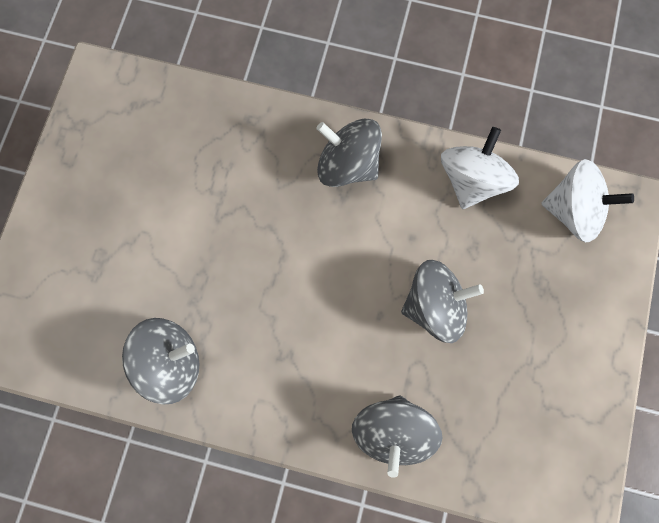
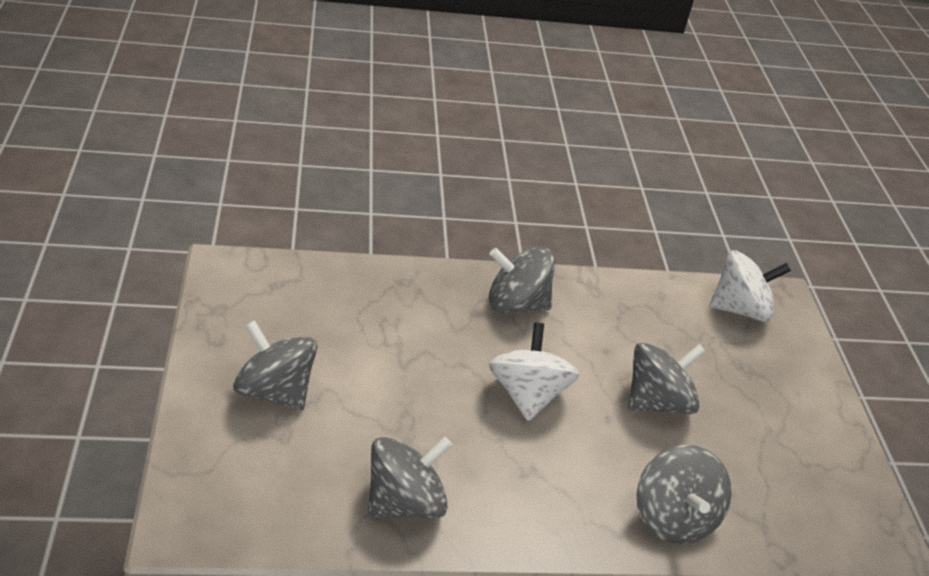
camera: 25 degrees left, 35 degrees down
white spinning top [441,127,519,209] -> white spinning top moved to [489,322,580,421]
none -> grey spinning top [233,320,317,410]

